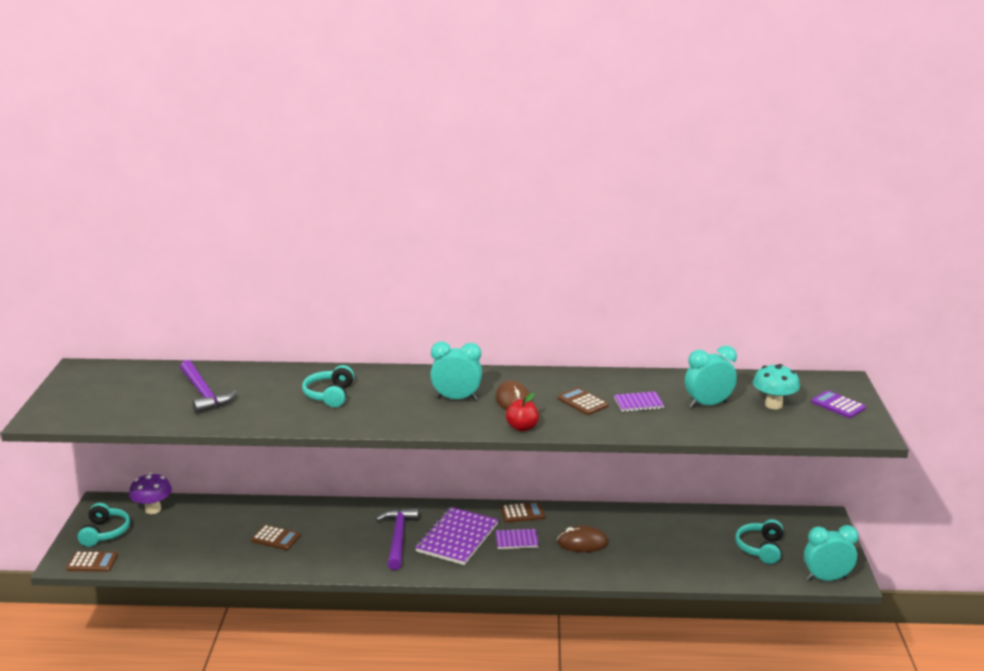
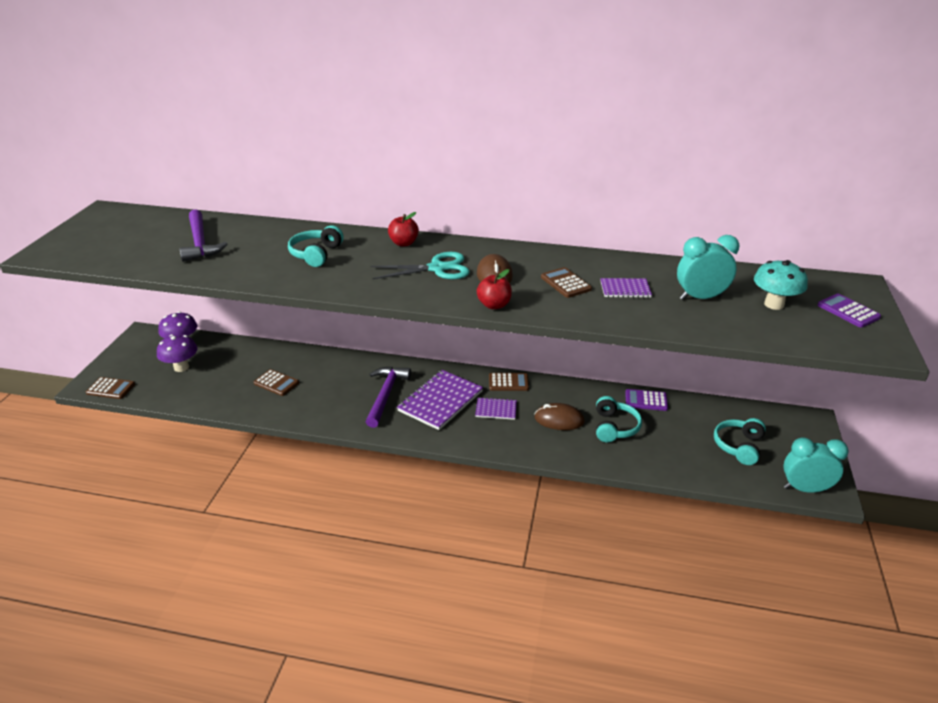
camera: 10 degrees right, 10 degrees up
turquoise headphones [78,503,130,547] -> turquoise headphones moved to [596,396,642,442]
turquoise clock [430,341,482,400] -> turquoise scissors [371,252,470,279]
none -> purple mushroom [157,334,197,372]
none -> red apple [388,212,419,246]
none -> purple calculator [625,389,668,411]

